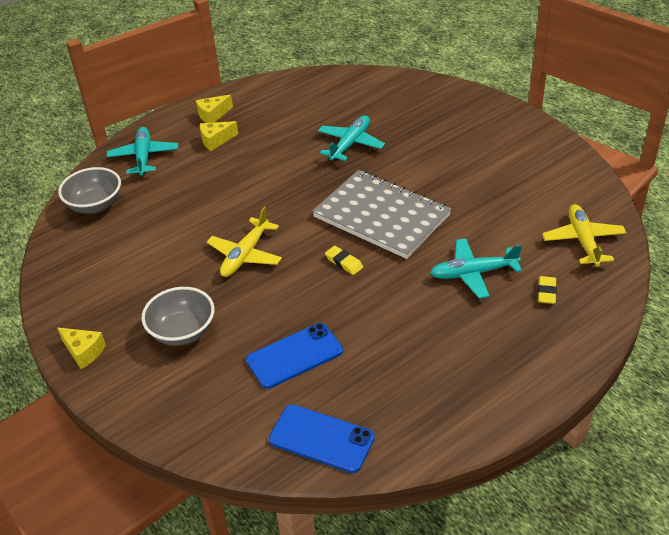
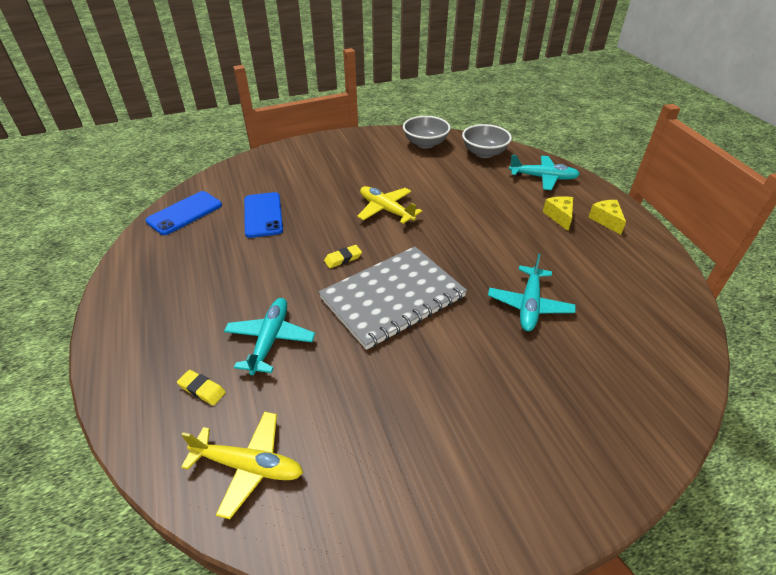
camera: 105 degrees right, 0 degrees up
yellow cheese [57,328,106,369] -> none
grey bowl [141,287,214,346] -> grey bowl moved to [403,116,450,149]
turquoise plane [318,115,385,161] -> turquoise plane turned 60 degrees clockwise [488,254,576,331]

